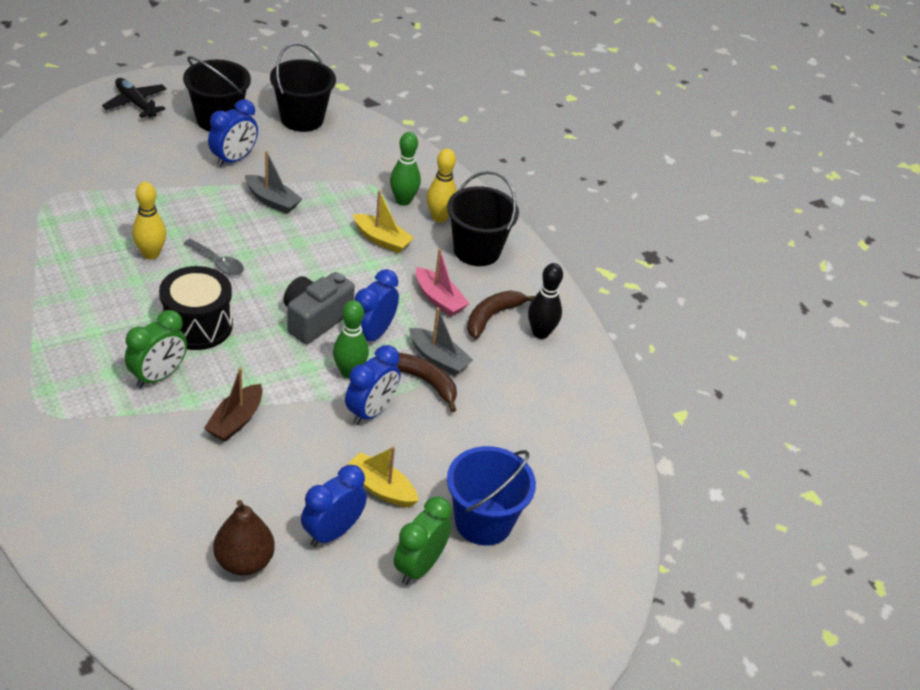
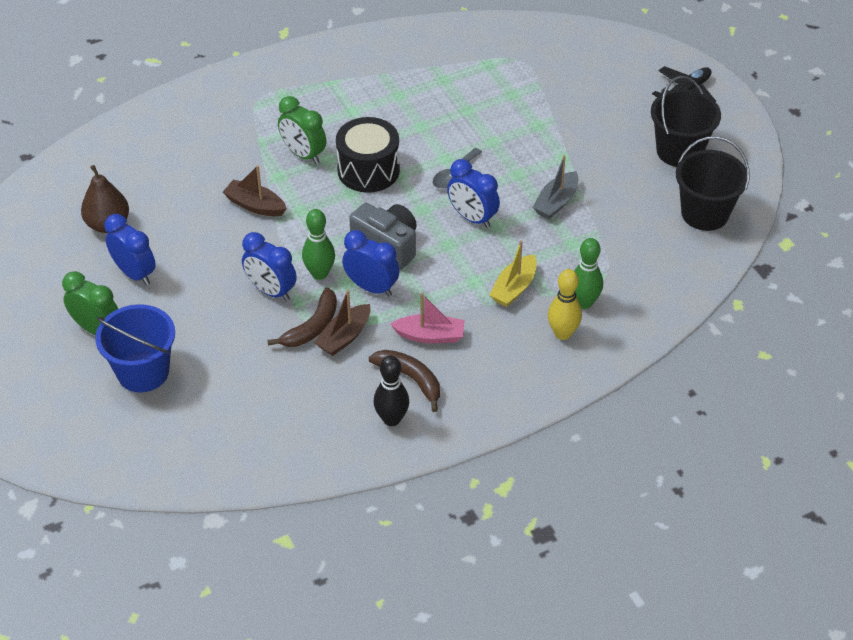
camera: 95 degrees right, 5 degrees up
yellow bowling pin [132,182,166,260] -> none
blue clock [208,99,258,167] -> blue clock moved to [447,159,500,228]
yellow boat [347,446,419,507] -> none
grey boat [409,308,473,376] -> brown boat [314,290,371,356]
pink boat [416,248,469,317] -> pink boat turned 135 degrees counterclockwise [391,293,465,343]
black bucket [447,171,519,266] -> none

